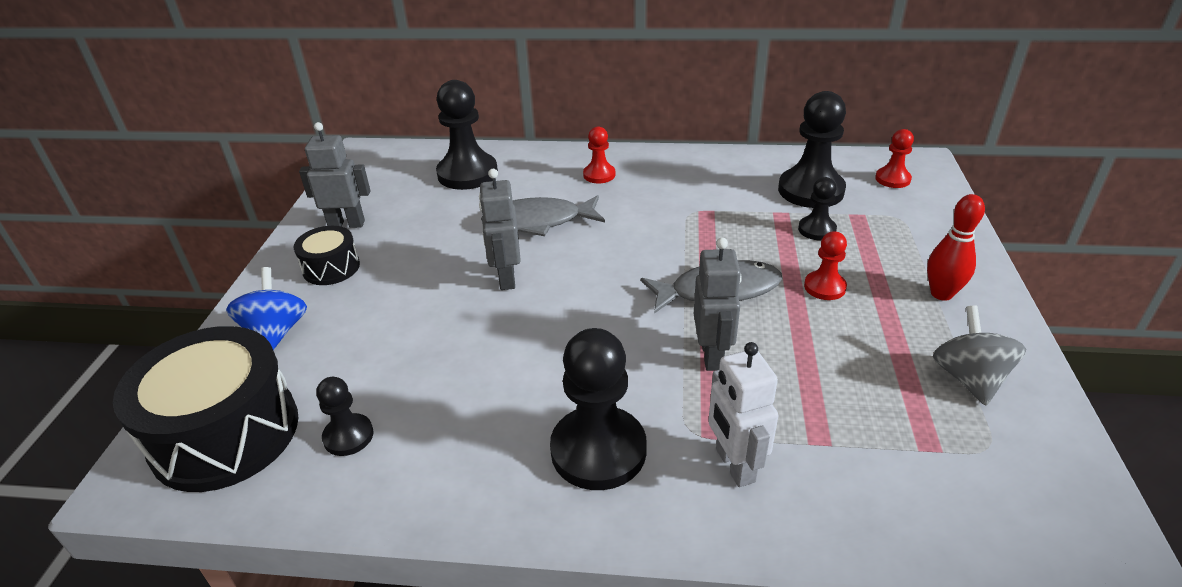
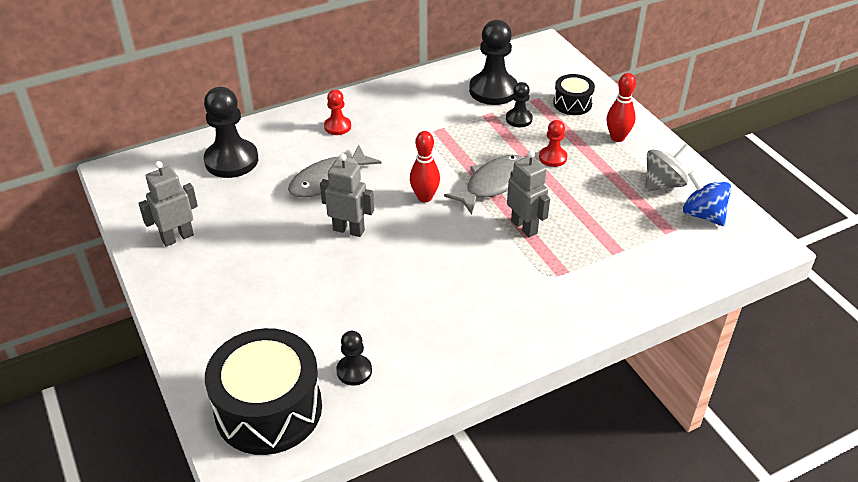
camera: 35 degrees left, 5 degrees up
blue spinning top [226,267,307,350] -> blue spinning top moved to [683,171,731,226]
black drum [293,226,360,285] -> black drum moved to [553,74,595,115]
grey robot [479,169,521,290] -> grey robot turned 150 degrees clockwise [320,154,374,237]
black pawn [550,328,647,490] -> none
white robot [708,342,778,487] -> none
red pawn [875,129,914,188] -> none
grey spinning top [933,305,1026,406] -> grey spinning top turned 90 degrees clockwise [645,144,690,192]
none -> red bowling pin [410,131,440,202]

